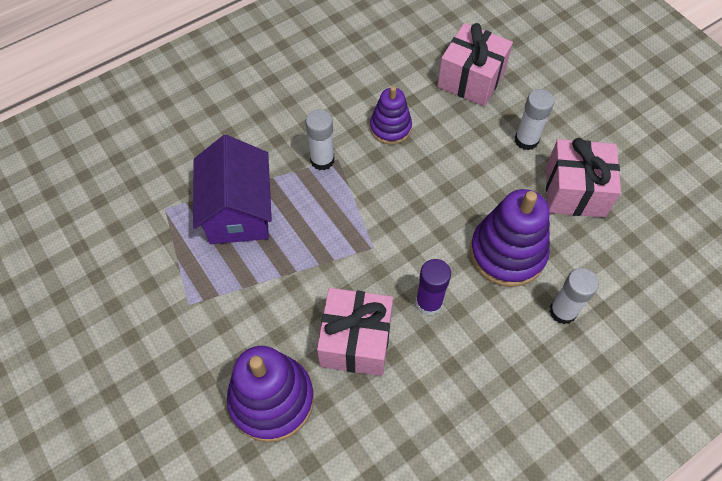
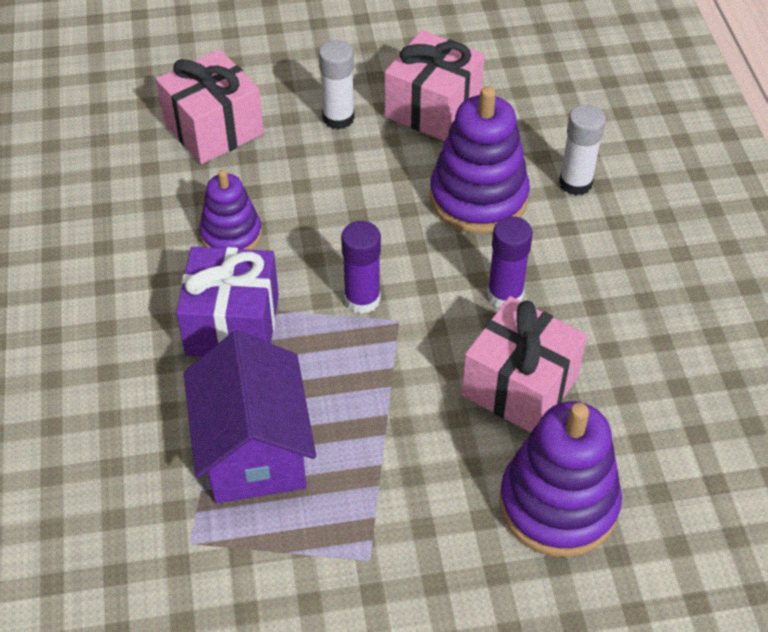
camera: 65 degrees left, 10 degrees down
purple house [193,135,272,244] -> purple house turned 60 degrees clockwise [183,331,316,503]
white glue stick [306,109,334,170] -> purple gift [176,247,279,356]
none -> purple glue stick [341,221,381,314]

